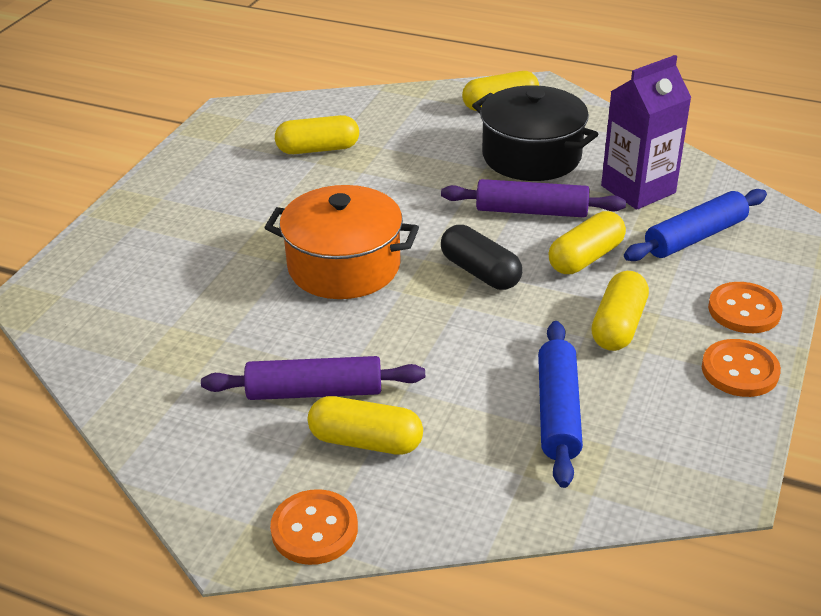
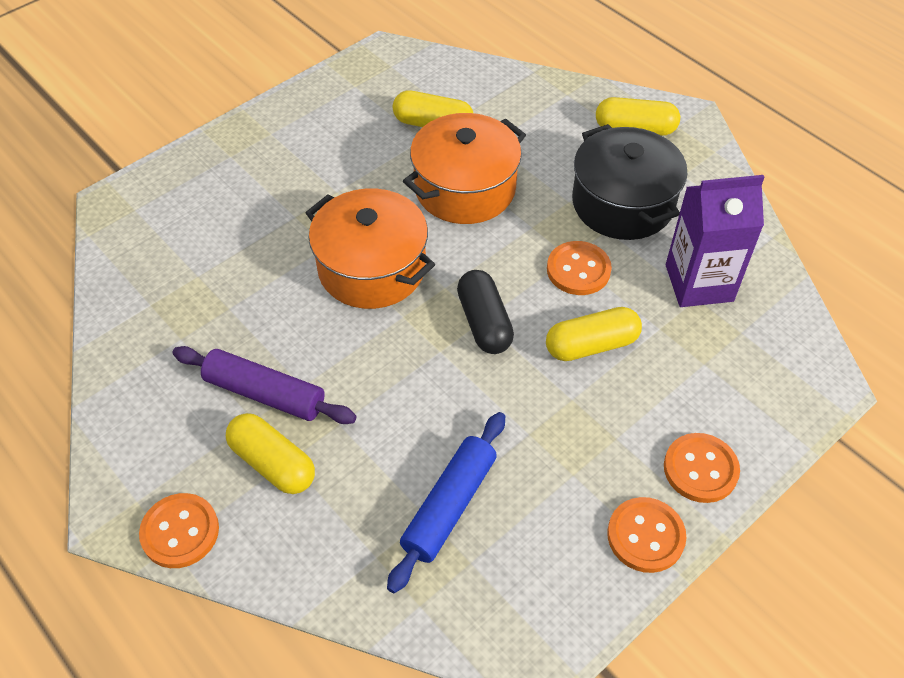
camera: 25 degrees right, 15 degrees up
purple rolling pin [441,179,626,218] -> orange button [547,241,612,295]
yellow capsule [591,271,649,351] -> none
blue rolling pin [624,189,767,261] -> none
none -> orange pot [403,113,526,224]

